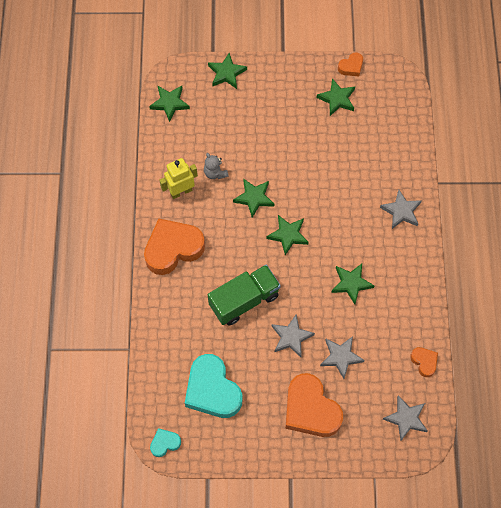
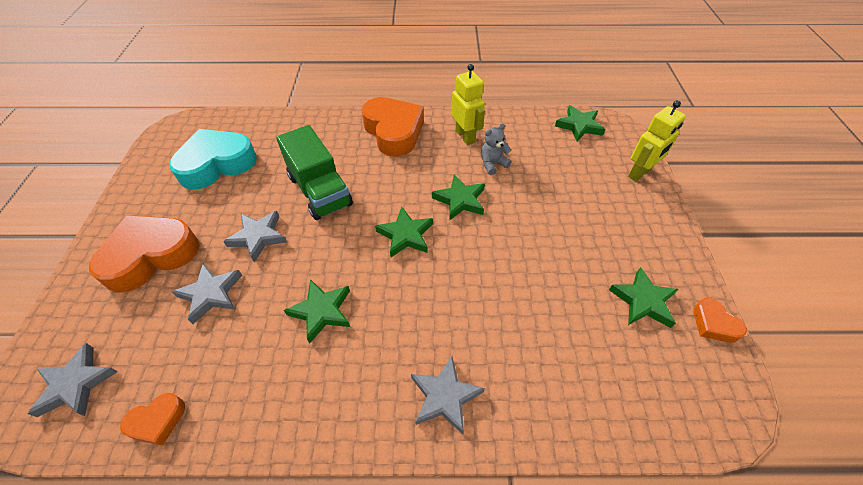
camera: 90 degrees right, 15 degrees down
turquoise heart [150,428,181,457] -> none
green star [208,53,247,89] -> yellow robot [628,100,686,182]

